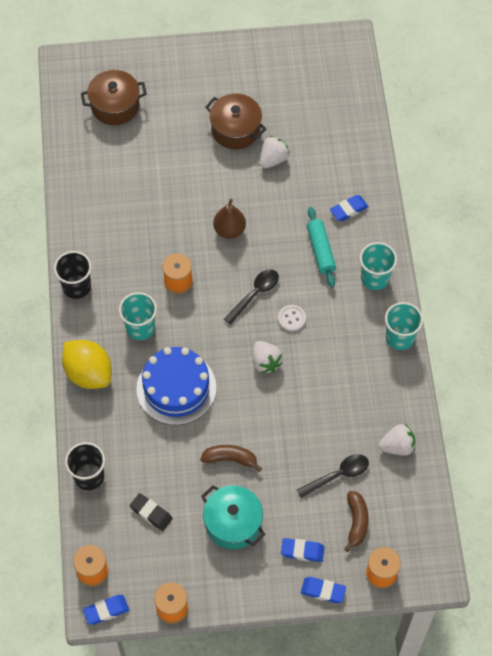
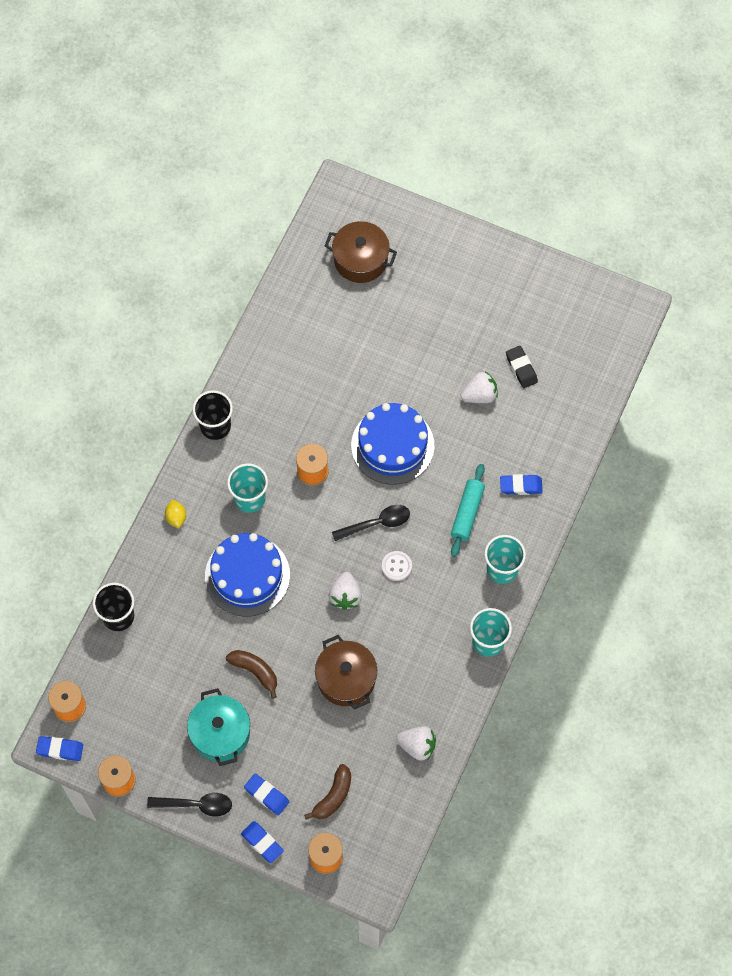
camera: 30 degrees right, 5 degrees up
yellow lemon [62,340,112,389] -> yellow lemon [165,500,186,528], size x0.45
black eraser [130,493,173,531] -> black eraser moved to [506,346,538,388]
brown pot [205,93,267,149] -> brown pot moved to [315,635,377,710]
brown pear [213,199,246,239] -> blue cake [351,403,434,485]
black spoon [297,454,369,498] -> black spoon moved to [147,793,232,817]

